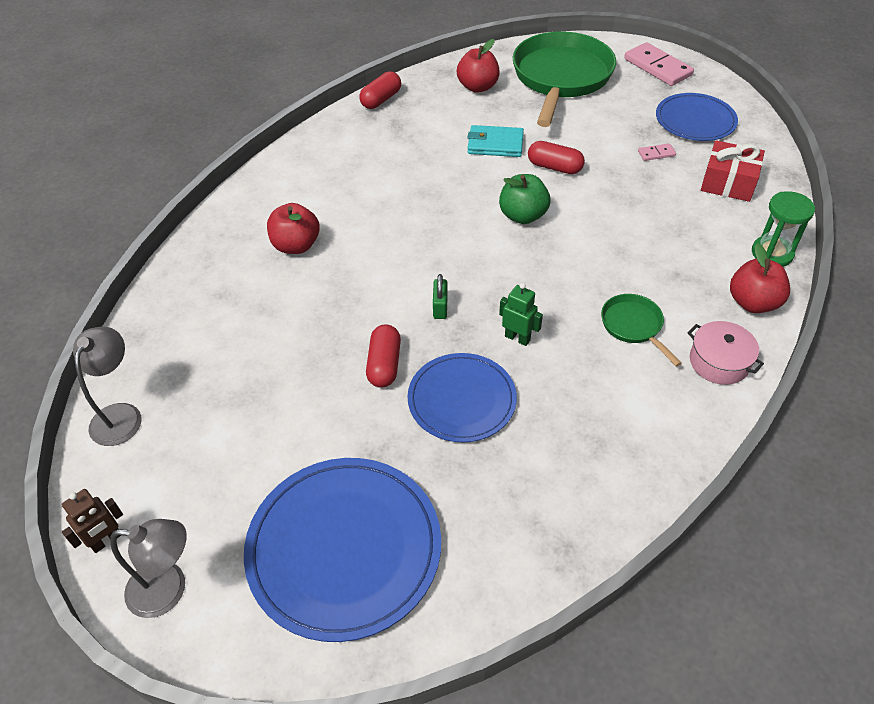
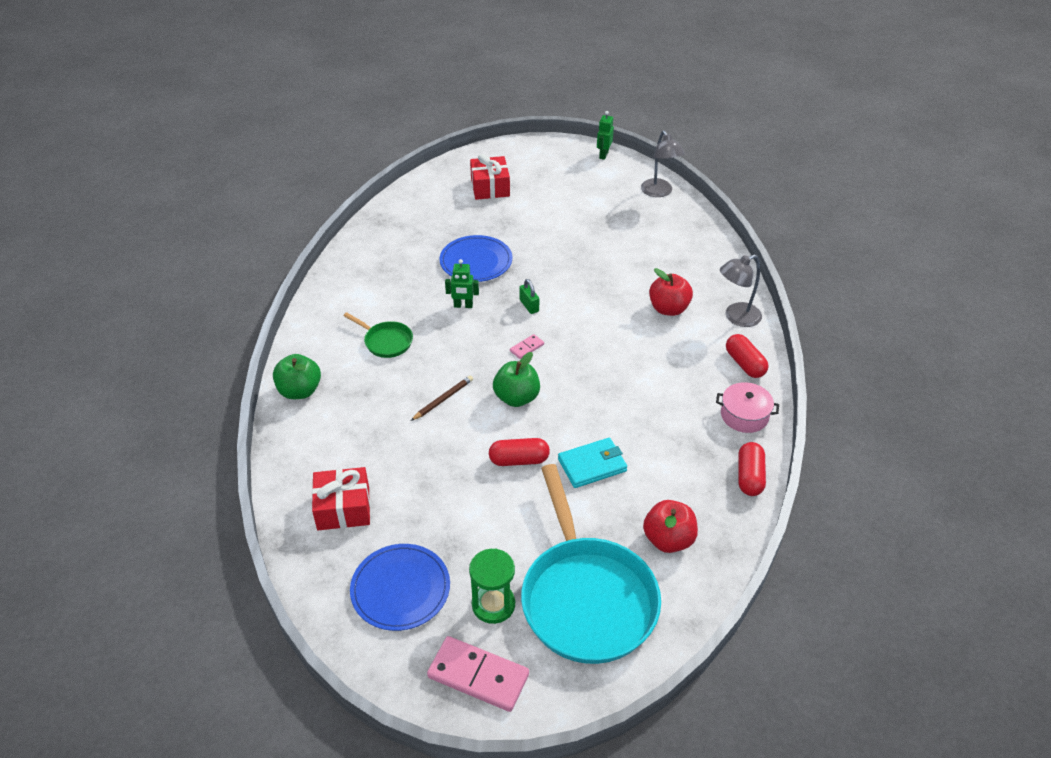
camera: 150 degrees right, 5 degrees down
brown robot [62,489,123,553] -> green robot [597,111,614,160]
grey lamp [110,519,187,618] -> grey lamp moved to [720,255,762,327]
blue plate [244,458,441,642] -> red gift [470,154,510,200]
red capsule [366,324,401,388] -> red capsule moved to [726,334,768,378]
green pan [513,31,616,127] -> turquoise pan [521,464,661,664]
pink domino [638,143,676,161] -> pink domino moved to [510,334,544,359]
pink pot [688,321,764,385] -> pink pot moved to [716,382,779,433]
red apple [730,243,790,313] -> green apple [273,354,321,399]
green hourglass [752,191,815,267] -> green hourglass moved to [469,549,515,624]
none -> brown pencil [411,375,473,421]

